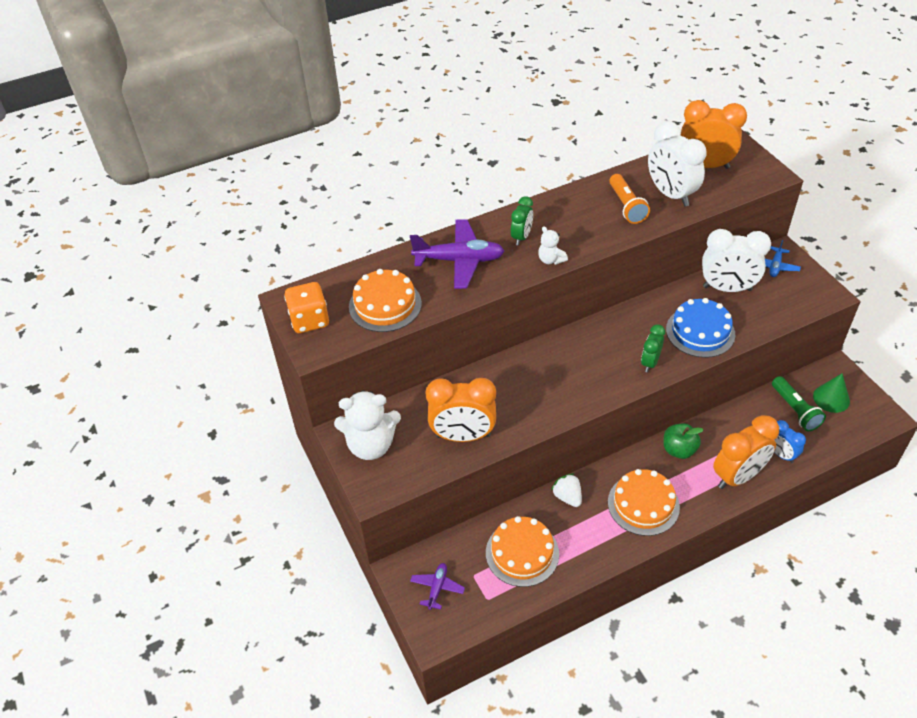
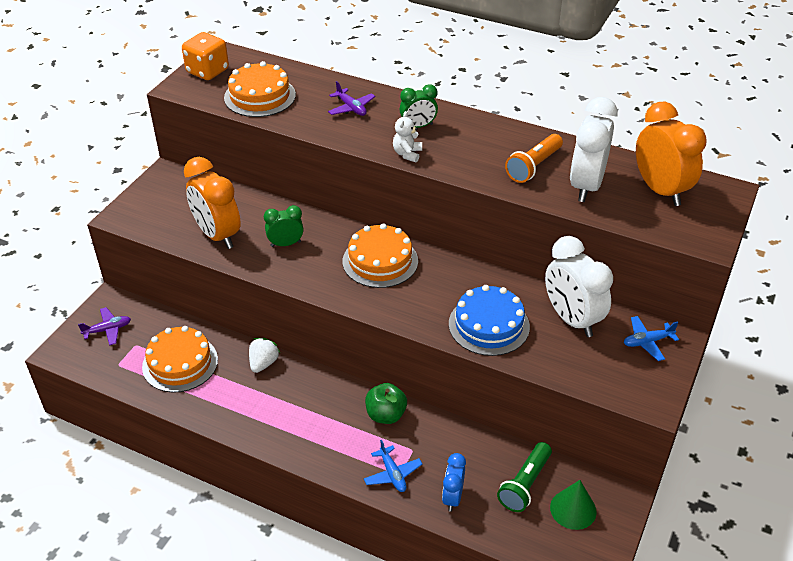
camera: 50 degrees right, 5 degrees down
white teddy bear [334,390,401,460] -> none
purple plane [410,219,504,289] -> purple plane [328,81,375,116], size x0.52
orange cake [608,469,680,536] -> orange cake moved to [343,223,418,288]
green clock [641,324,665,372] -> green clock moved to [264,205,304,247]
orange clock [713,415,779,489] -> blue plane [364,440,422,492]

